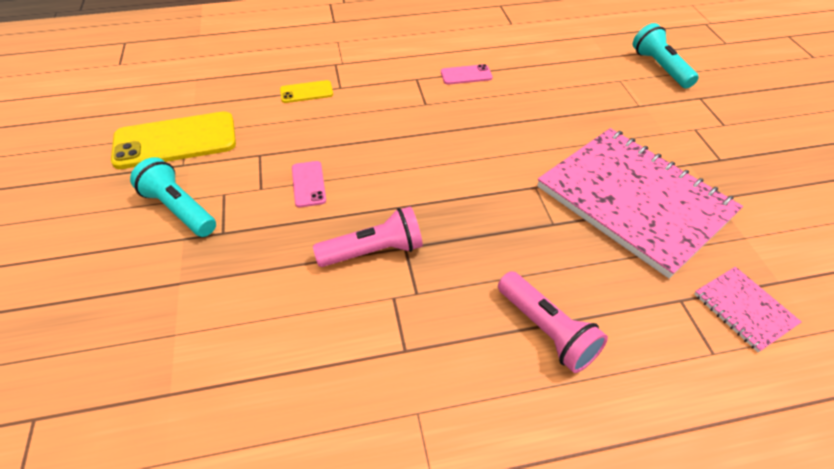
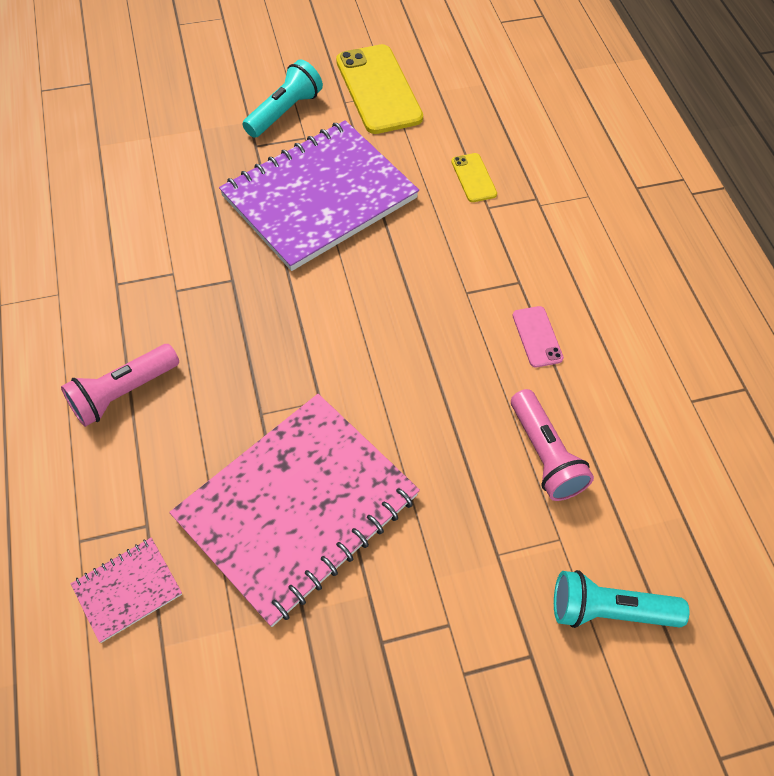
camera: 85 degrees right, 10 degrees up
pink phone [292,161,326,207] -> purple notebook [219,120,419,271]
pink flashlight [313,206,423,267] -> pink flashlight moved to [511,389,594,501]
turquoise flashlight [633,23,699,89] -> turquoise flashlight turned 150 degrees counterclockwise [554,570,689,628]

